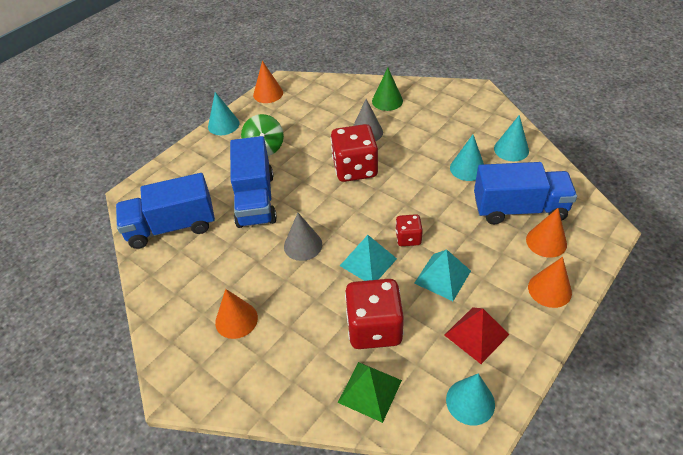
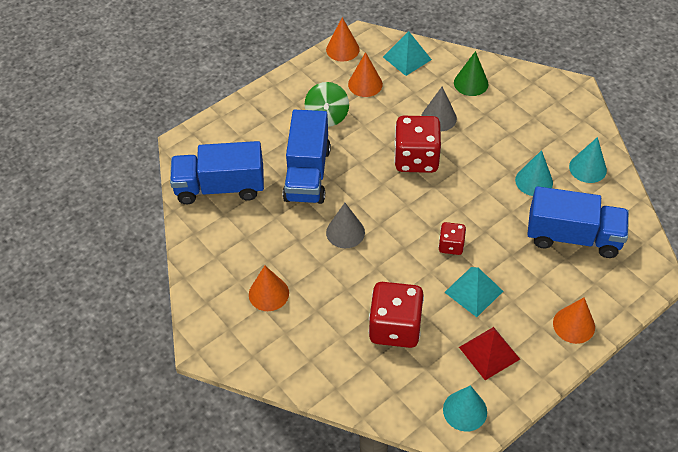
camera: 10 degrees right, 5 degrees up
turquoise cone [208,92,240,135] -> none
green pyramid [338,362,402,423] -> none
turquoise pyramid [340,235,397,281] -> turquoise pyramid moved to [383,31,432,76]
orange cone [526,208,567,258] -> orange cone moved to [348,52,383,97]

